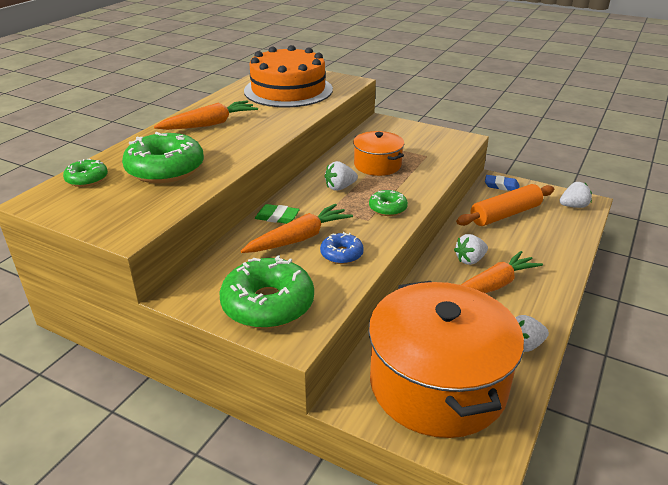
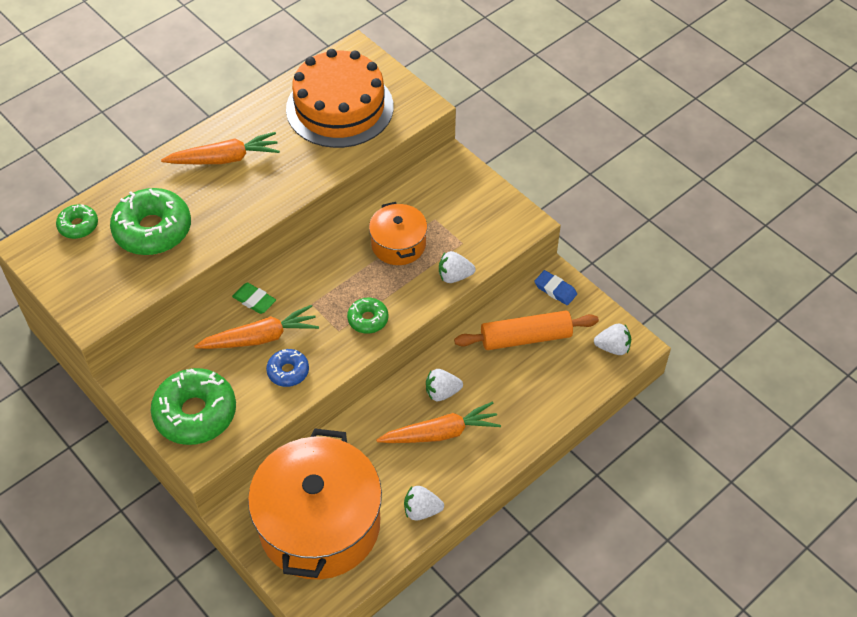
camera: 20 degrees right, 20 degrees up
white strawberry [324,161,358,191] -> white strawberry moved to [439,251,476,283]

